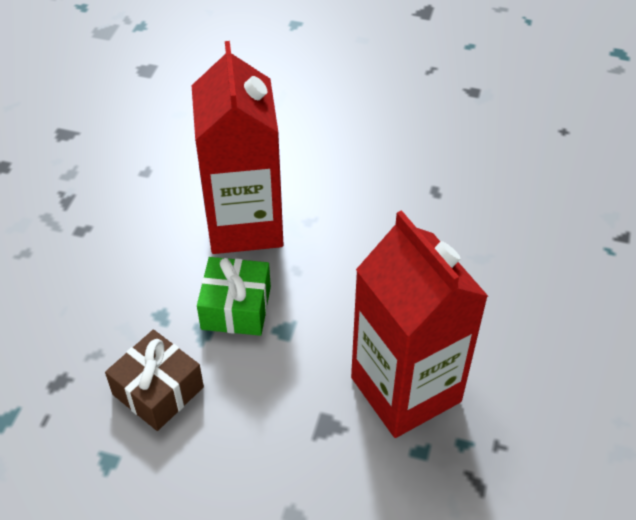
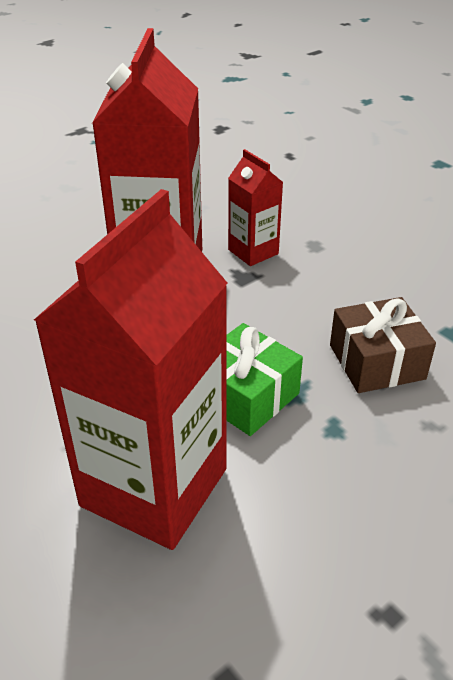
camera: 145 degrees left, 10 degrees down
none -> red carton [228,149,283,266]

